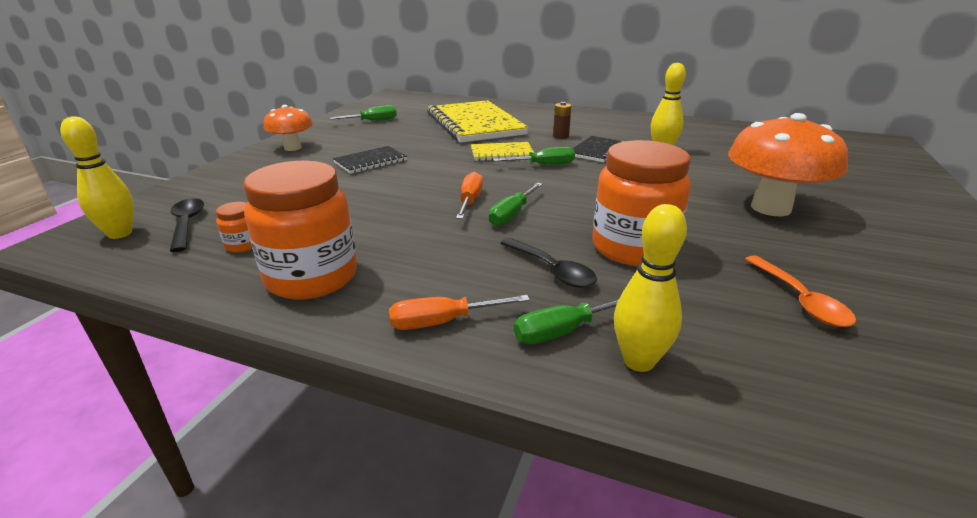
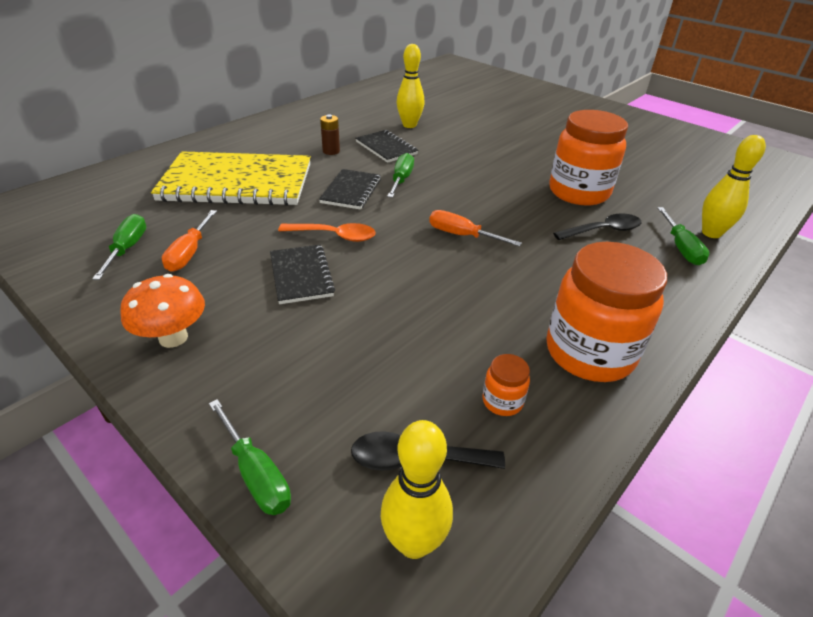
camera: 70 degrees left, 10 degrees up
orange screwdriver [389,295,530,330] -> orange screwdriver moved to [162,210,217,272]
yellow notebook [471,142,534,161] -> black notebook [319,169,381,210]
green screwdriver [489,183,543,227] -> green screwdriver moved to [209,399,291,515]
orange mushroom [728,113,848,216] -> none
orange spoon [745,256,856,327] -> orange spoon moved to [278,223,376,242]

